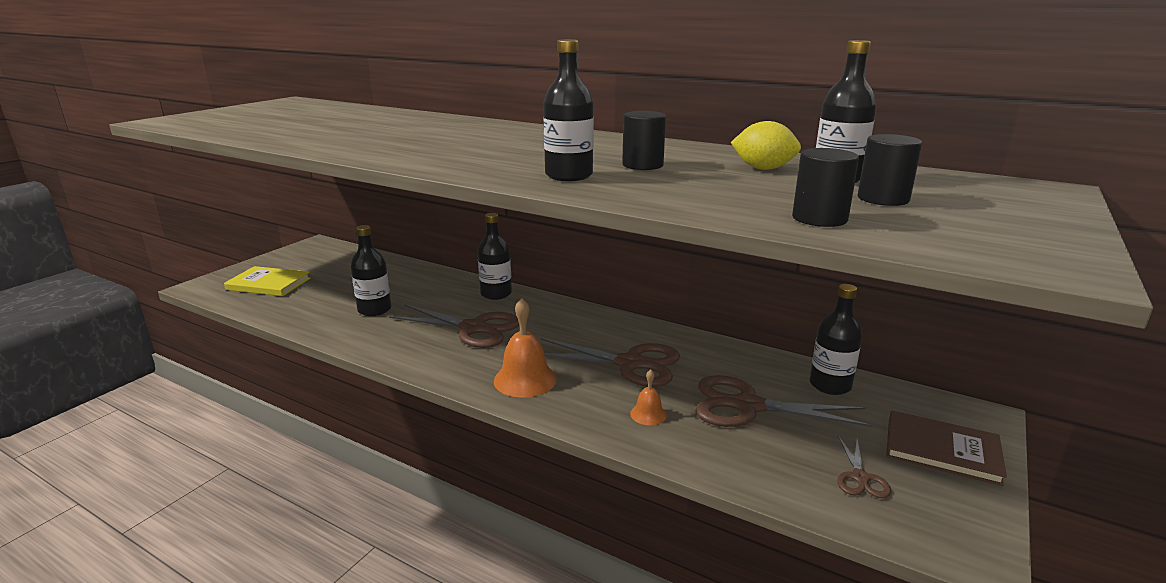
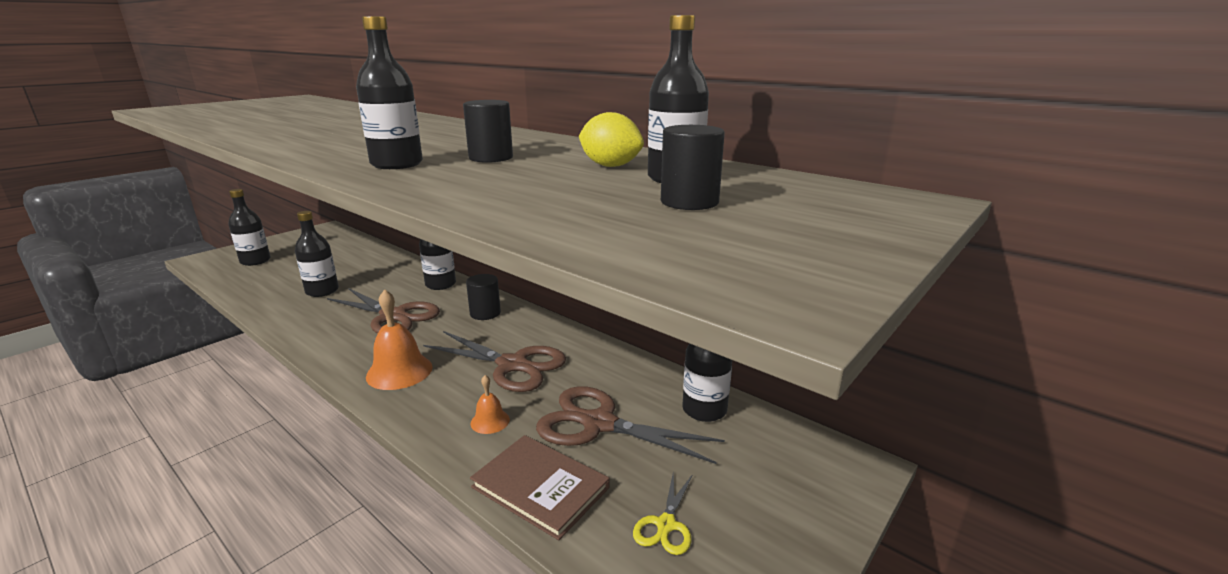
camera: 10 degrees right, 0 degrees up
yellow book [224,266,310,296] -> black bottle [228,189,271,266]
black cylinder [792,148,859,227] -> black cylinder moved to [466,274,501,320]
brown scissors [837,437,891,498] -> yellow scissors [633,472,693,555]
brown book [886,411,1007,486] -> brown book moved to [470,435,610,540]

